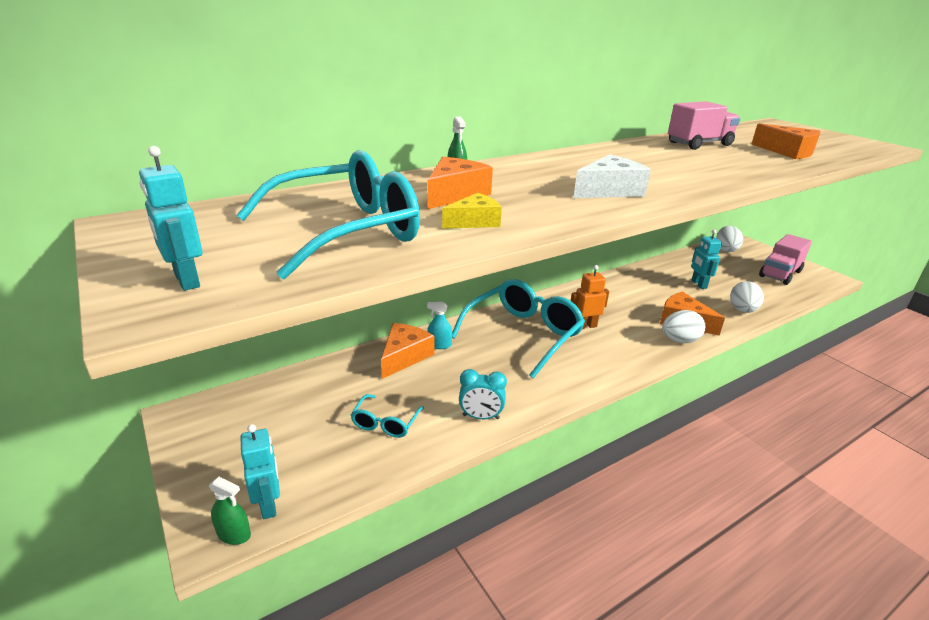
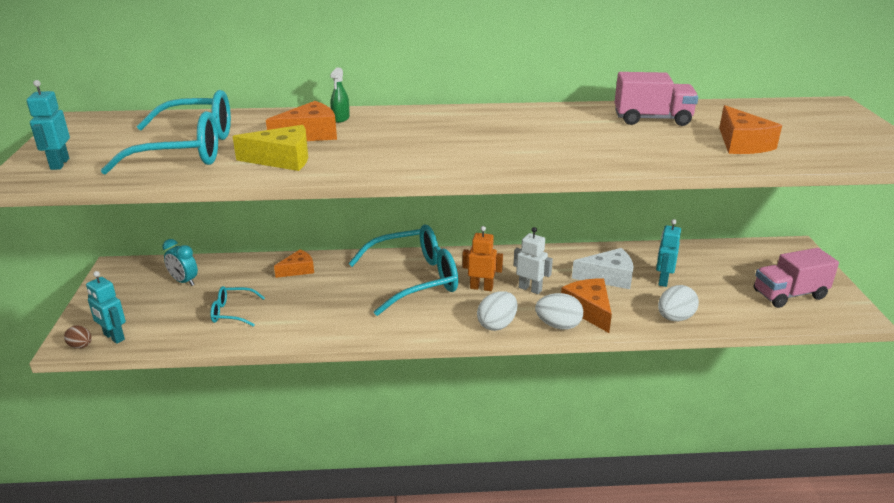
camera: 30 degrees right, 0 degrees up
green spray bottle [209,477,251,545] -> brown egg [64,326,92,349]
turquoise robot [240,424,280,519] -> turquoise robot turned 120 degrees clockwise [86,271,126,344]
turquoise glasses [351,394,424,438] -> turquoise glasses turned 45 degrees clockwise [210,286,265,327]
orange cheese [381,323,434,379] -> orange cheese [274,249,314,278], size x0.67
turquoise spray bottle [427,302,452,349] -> none
yellow cheese [442,193,502,229] -> yellow cheese [233,125,308,171], size x1.50
turquoise clock [459,369,507,419] -> turquoise clock moved to [162,239,198,286]
white cheese [573,154,651,198] -> white cheese moved to [572,248,633,289]
white egg [716,226,743,252] -> white egg moved to [477,291,517,331]
none -> white robot [513,227,553,294]

